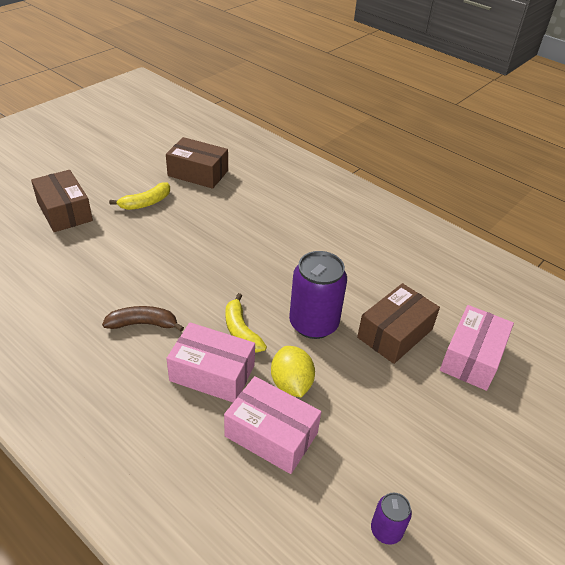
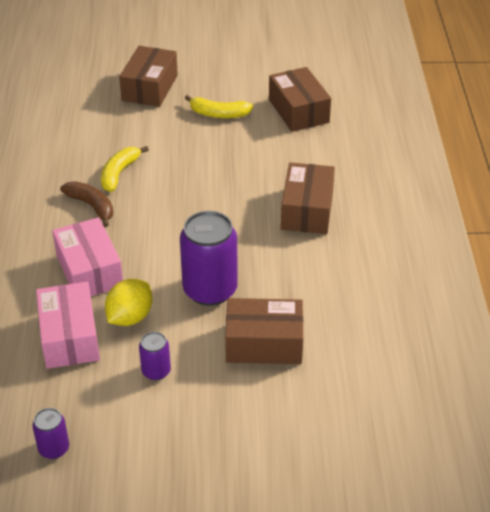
camera: 50 degrees right, 0 degrees up
yellow banana [225,293,267,353] -> yellow banana moved to [101,146,149,192]
pink box [440,305,514,391] -> none
none -> purple can [139,332,171,381]
none -> brown box [281,163,335,234]

